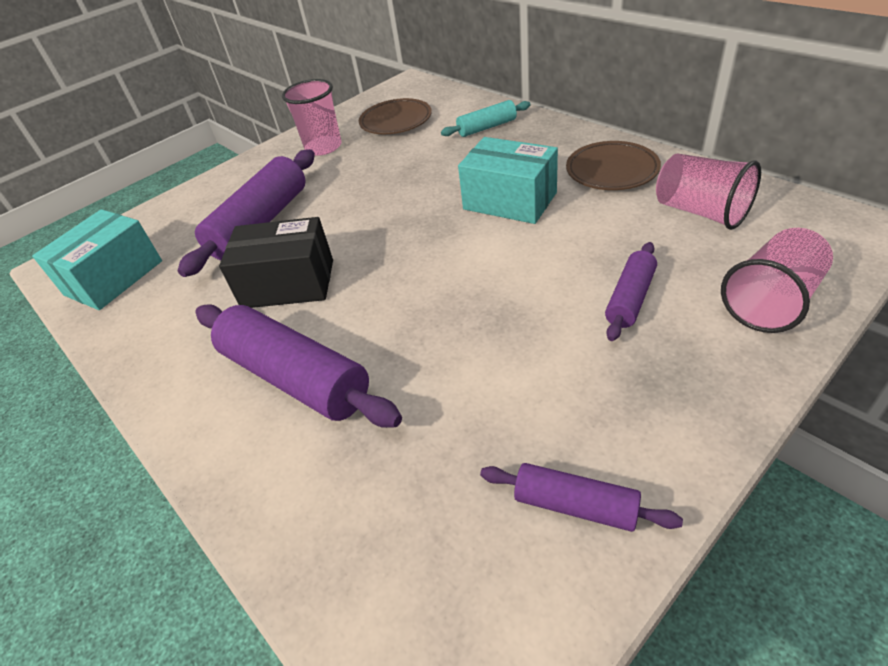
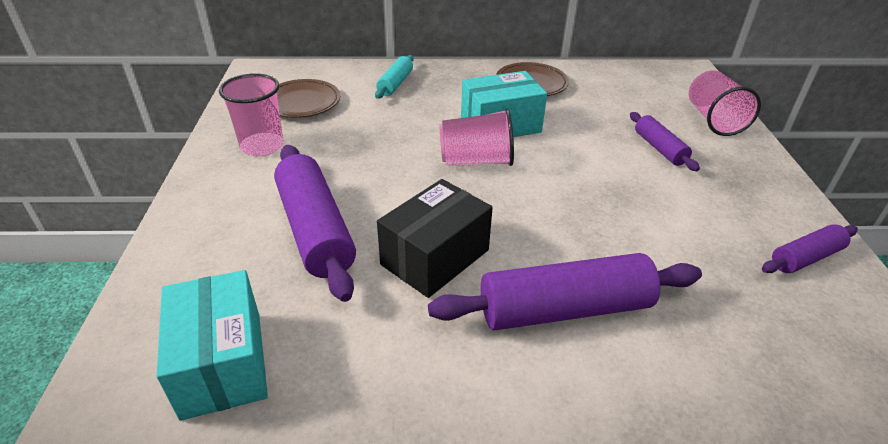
camera: 55 degrees left, 5 degrees down
pink cup [656,154,761,230] -> pink cup moved to [439,108,514,166]

